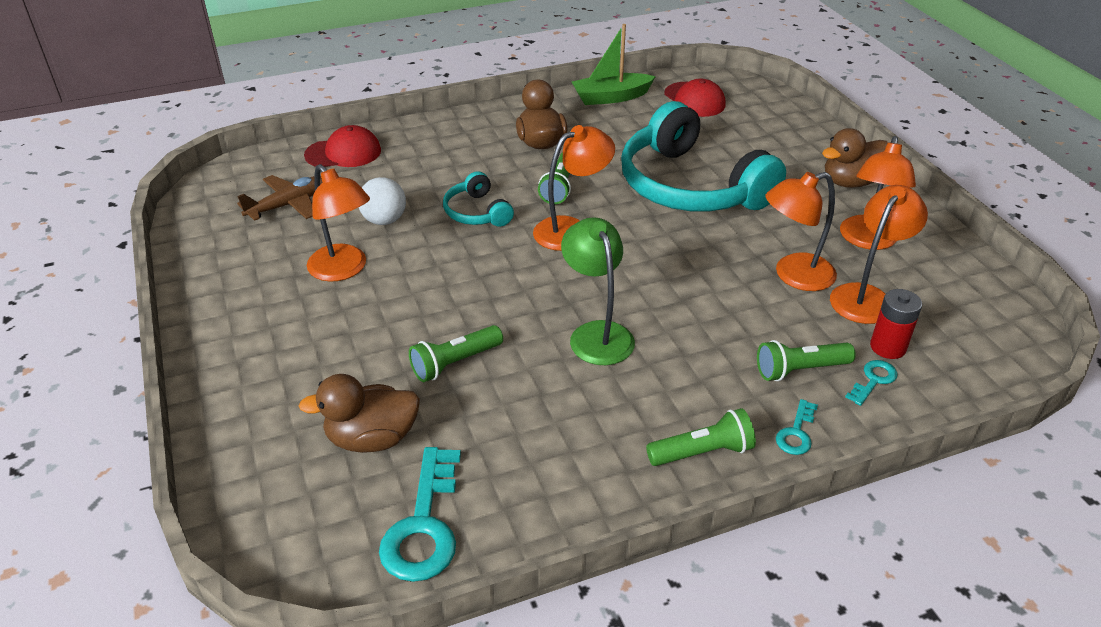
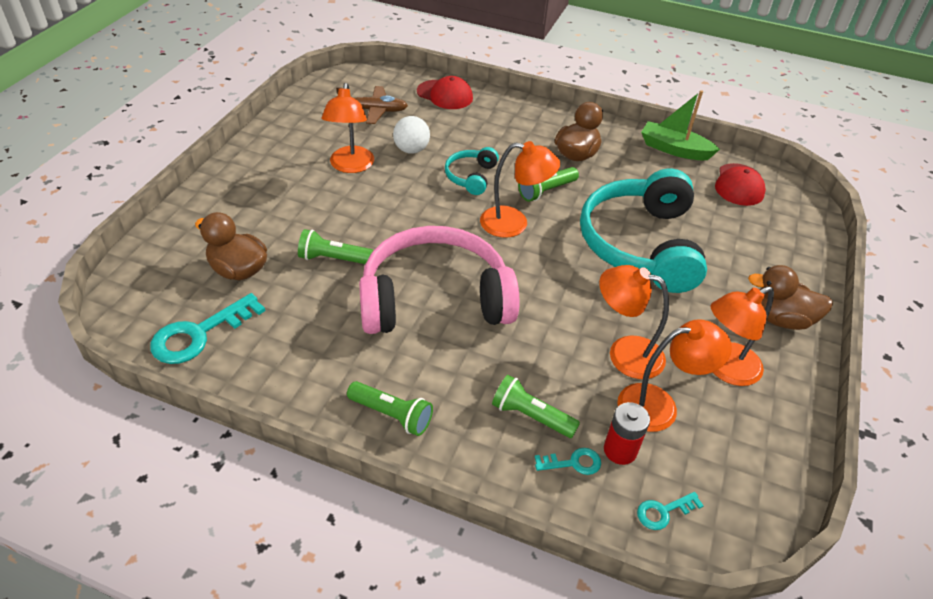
camera: 40 degrees right, 5 degrees up
green lamp [561,217,635,365] -> pink headphones [359,226,519,334]
turquoise key [776,399,818,455] -> turquoise key moved to [637,492,704,530]

